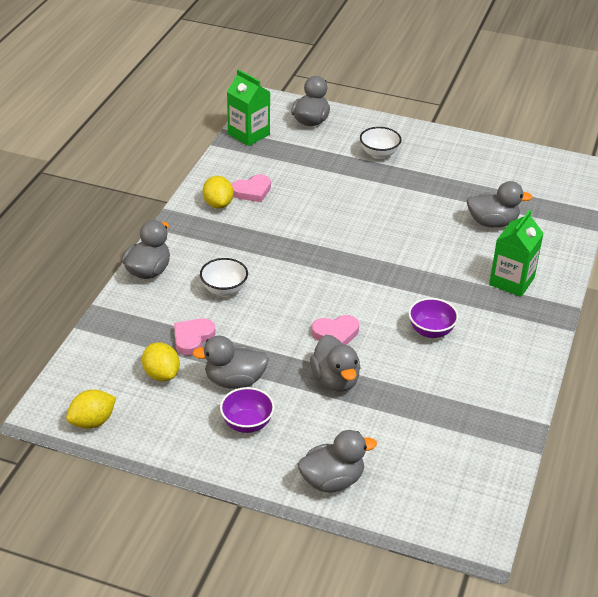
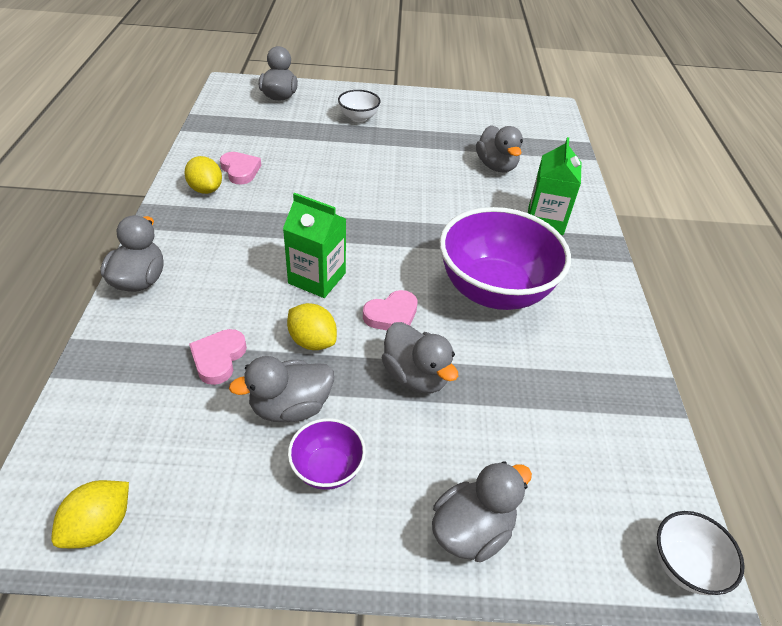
camera: 20 degrees left, 5 degrees up
yellow lemon [142,342,180,381] -> yellow lemon moved to [287,303,337,350]
white bowl [200,258,248,296] -> white bowl moved to [656,511,745,595]
green carton [227,69,270,146] -> green carton moved to [283,193,346,298]
pink heart [231,174,271,202] -> pink heart turned 75 degrees counterclockwise [220,152,261,184]
purple bowl [408,298,459,338] -> purple bowl [439,207,571,310], size x2.17
grey duck [467,181,533,227] -> grey duck turned 90 degrees clockwise [476,125,523,172]

